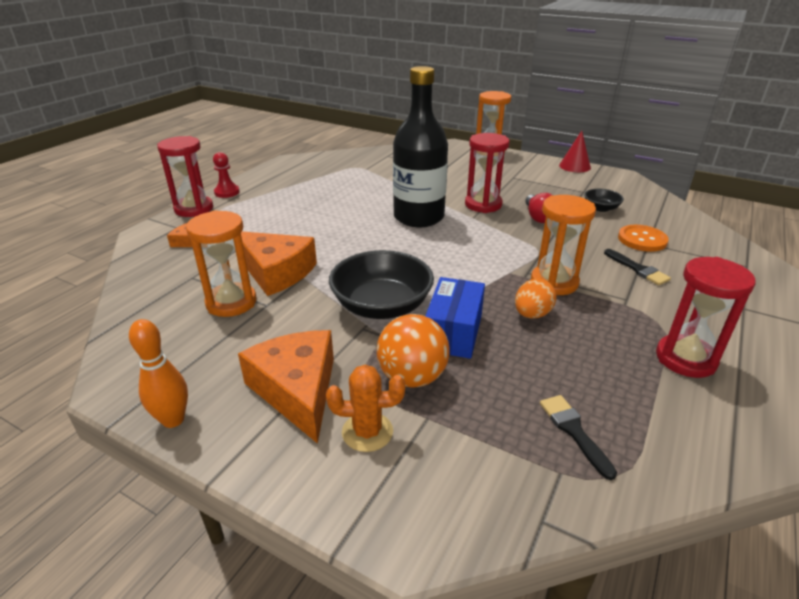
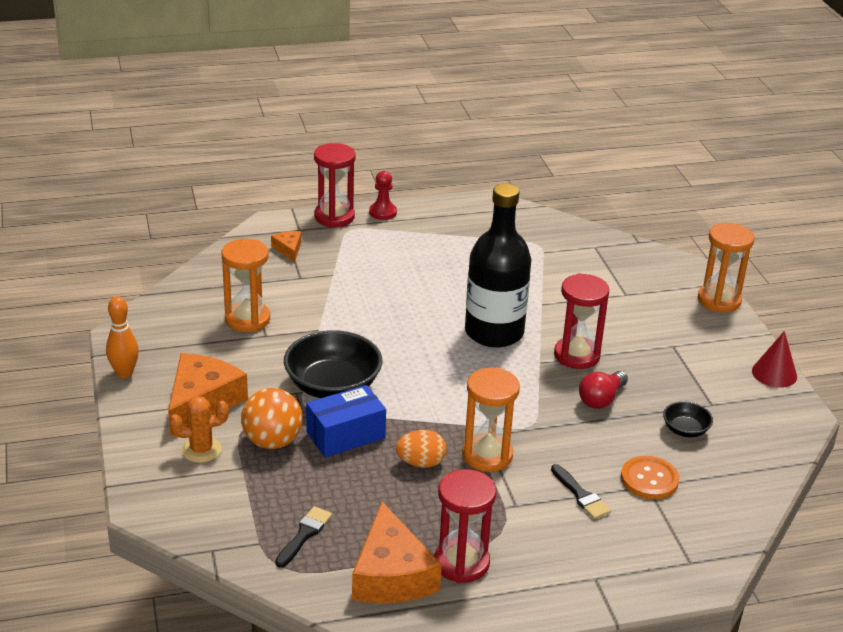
camera: 45 degrees right, 0 degrees up
orange cheese [241,231,317,296] -> orange cheese moved to [352,502,442,603]
orange cactus [326,365,405,452] -> orange cactus turned 60 degrees counterclockwise [170,396,229,463]
black brush [604,249,671,285] -> black brush turned 45 degrees counterclockwise [551,464,611,519]

